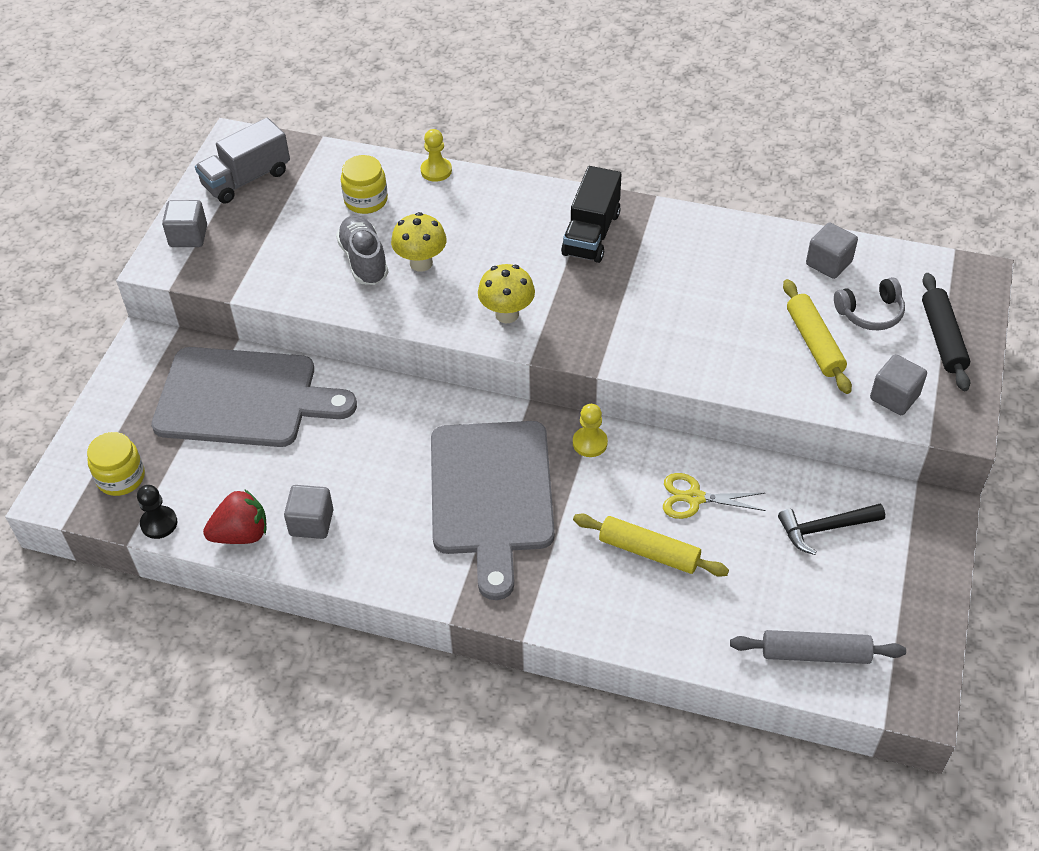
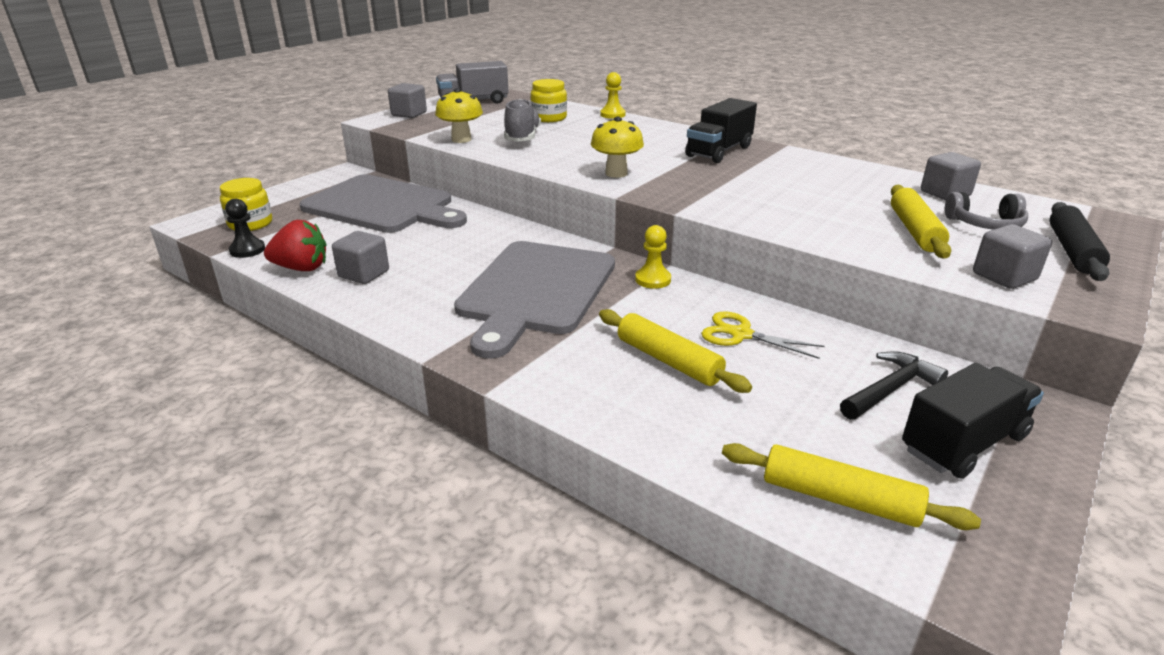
camera: 20 degrees right, 20 degrees down
yellow mushroom [391,212,447,272] -> yellow mushroom moved to [435,88,483,143]
grey rolling pin [730,630,906,664] -> yellow rolling pin [722,443,981,530]
black hammer [778,504,885,555] -> black hammer turned 135 degrees clockwise [840,351,948,420]
none -> black truck [902,363,1044,479]

